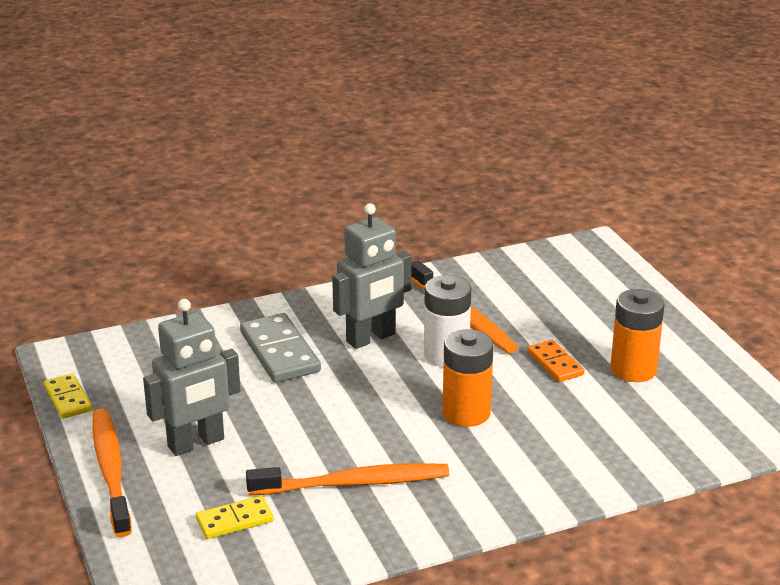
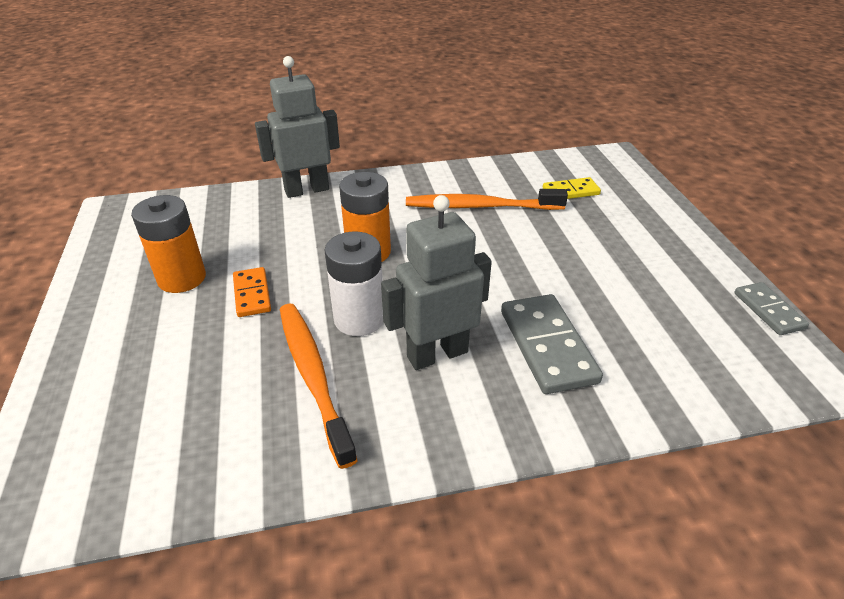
camera: 170 degrees left, 10 degrees up
yellow domino [44,373,92,419] -> grey domino [735,282,809,335]
orange toothbrush [93,408,132,537] -> none
grey robot [143,299,240,456] -> grey robot moved to [255,56,340,198]

